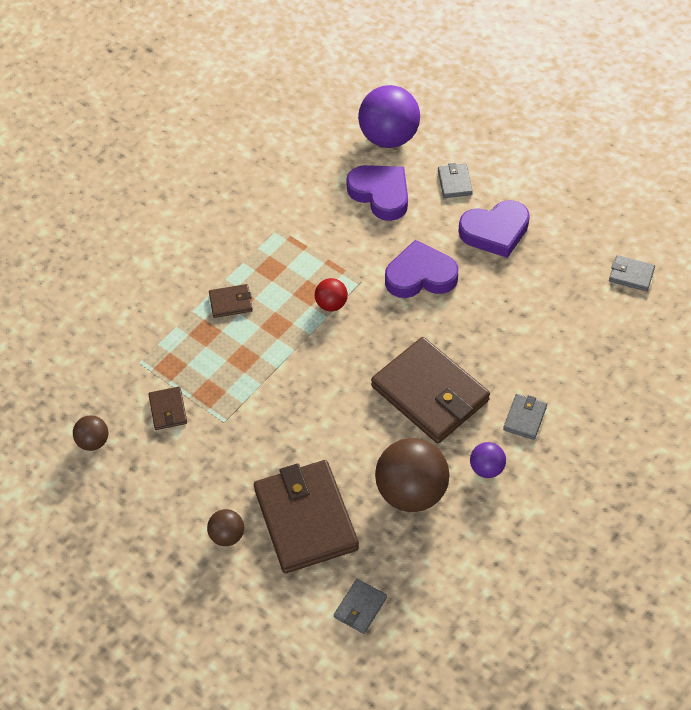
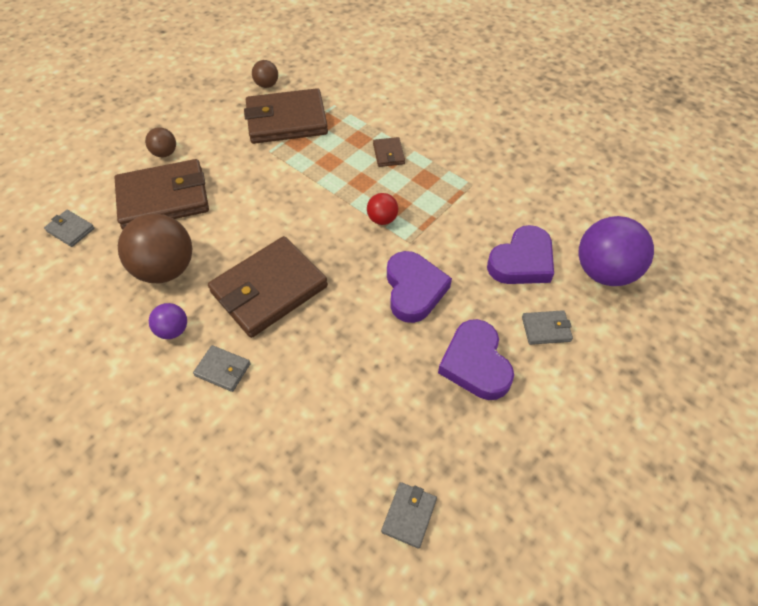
camera: 90 degrees right, 0 degrees up
brown wallet [148,386,187,430] -> brown wallet [244,88,328,144], size x2.28

